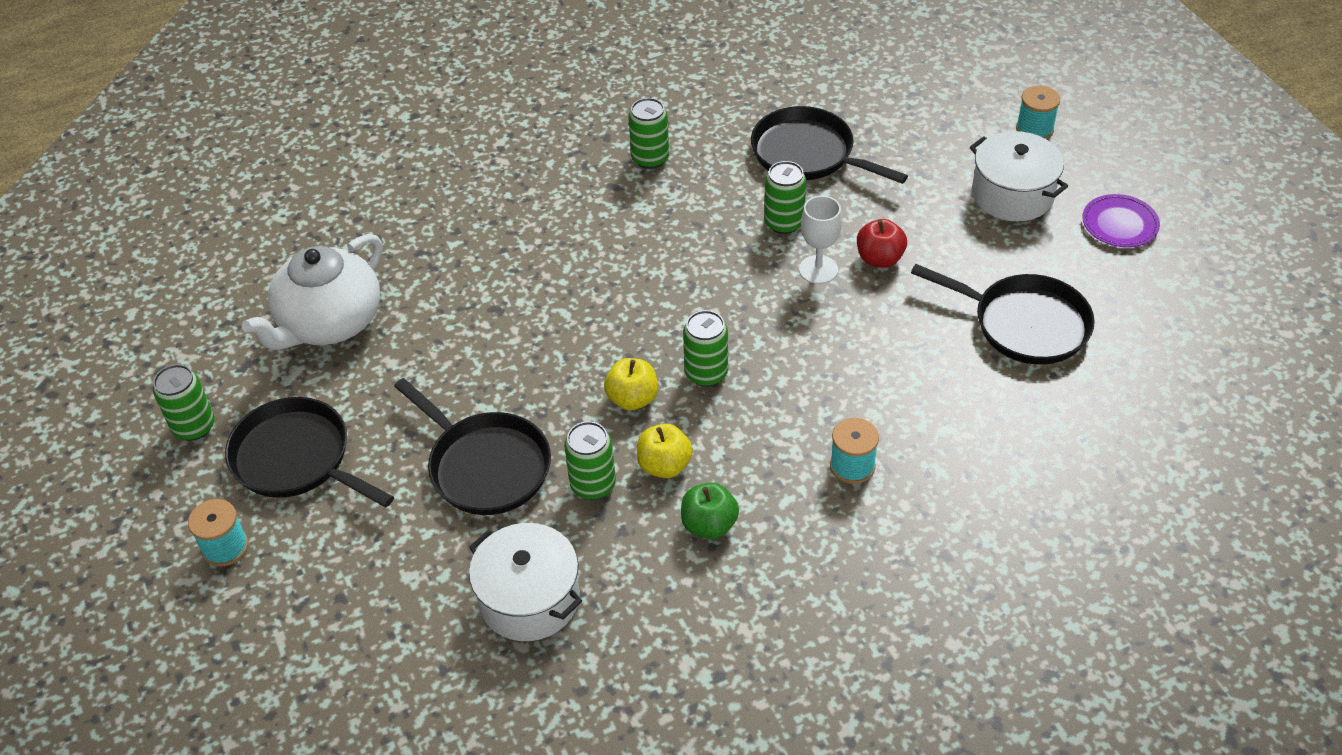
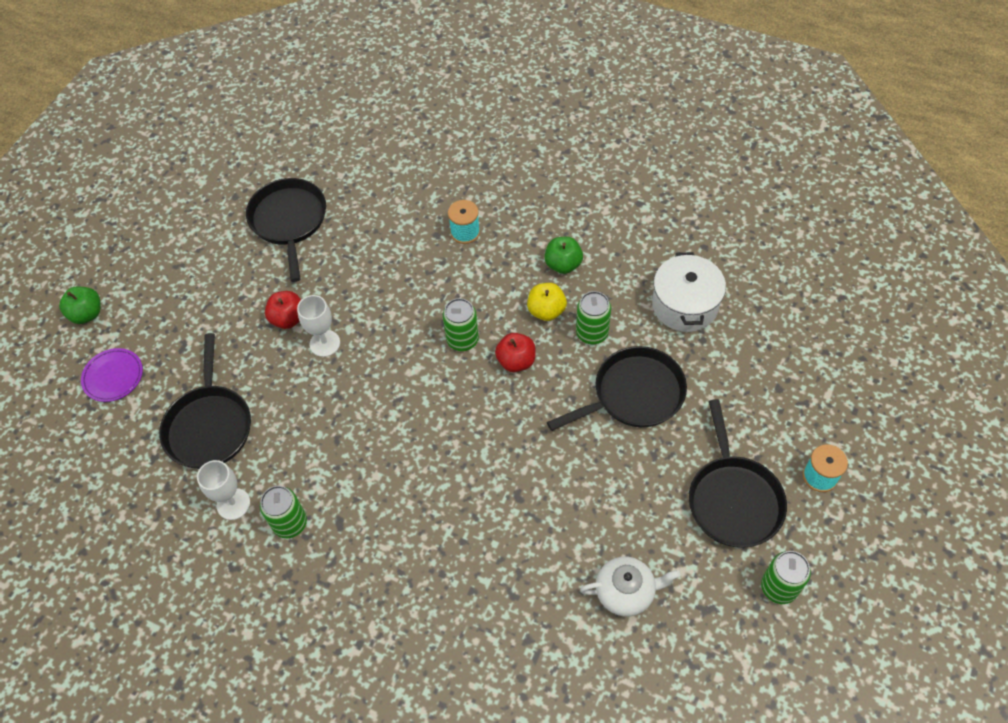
camera: 130 degrees left, 10 degrees up
white teapot [242,234,383,350] -> white teapot [580,557,680,616], size x0.60
black pan [394,378,551,515] -> black pan turned 60 degrees clockwise [547,346,687,431]
yellow apple [604,358,658,411] -> red apple [495,333,536,372]
green can [764,161,806,234] -> none
white pot [970,131,1068,221] -> none
turquoise spool [1016,86,1060,139] -> green apple [59,287,100,324]
purple plate [1082,194,1160,247] -> purple plate moved to [81,348,143,402]
none -> white goblet [197,460,250,520]

